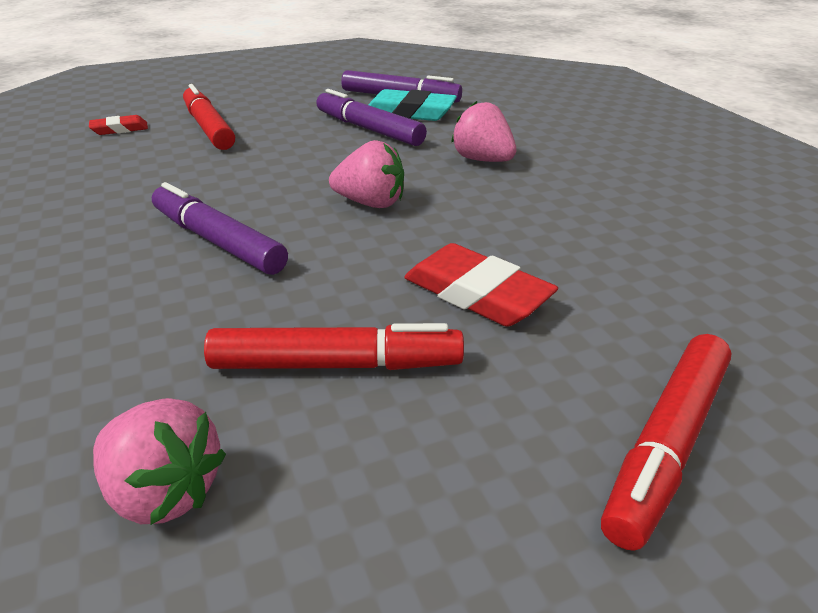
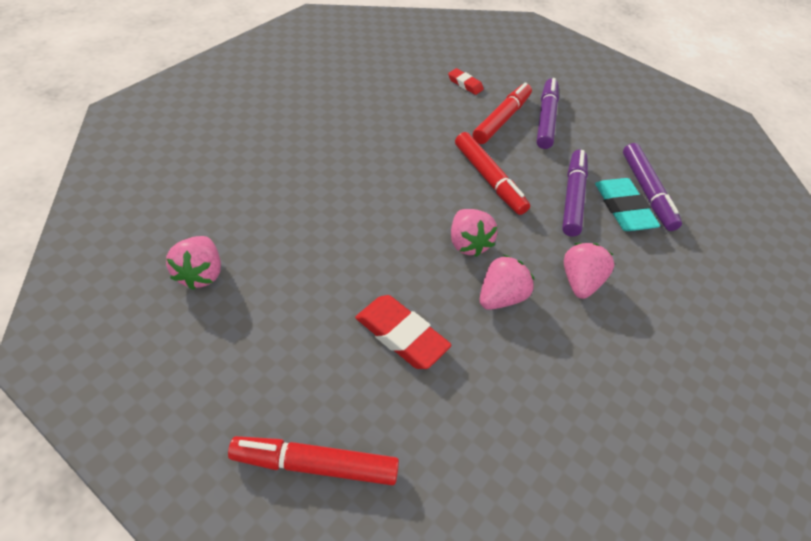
camera: 55 degrees right, 15 degrees up
purple marker [152,182,288,275] -> purple marker moved to [537,78,559,149]
red marker [204,323,464,370] -> red marker moved to [455,132,530,215]
red eraser [404,243,558,327] -> red eraser turned 60 degrees counterclockwise [355,295,451,369]
none -> pink strawberry [480,255,535,310]

